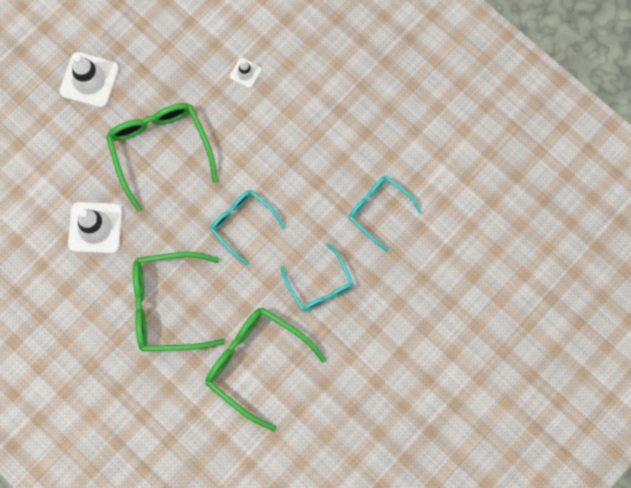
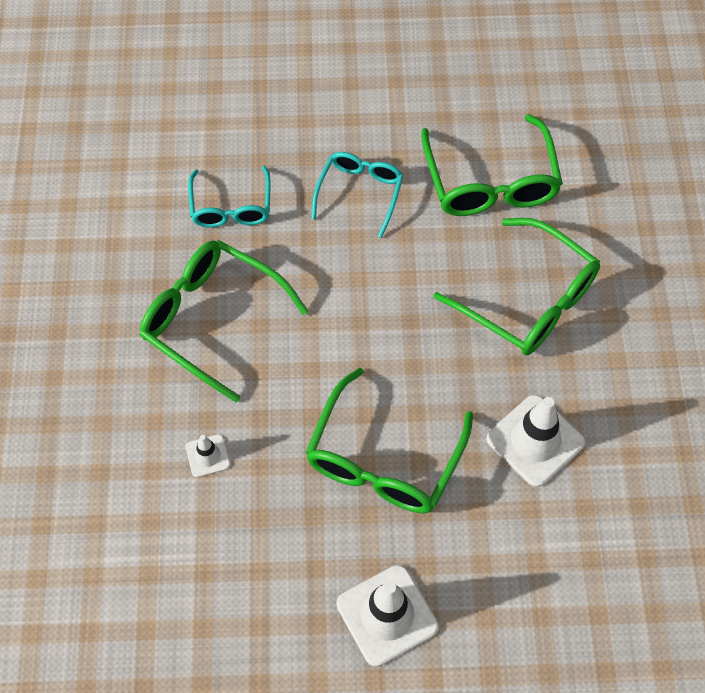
camera: 135 degrees left, 15 degrees down
turquoise glasses [210,190,286,266] -> none
none -> green glasses [140,240,309,403]

